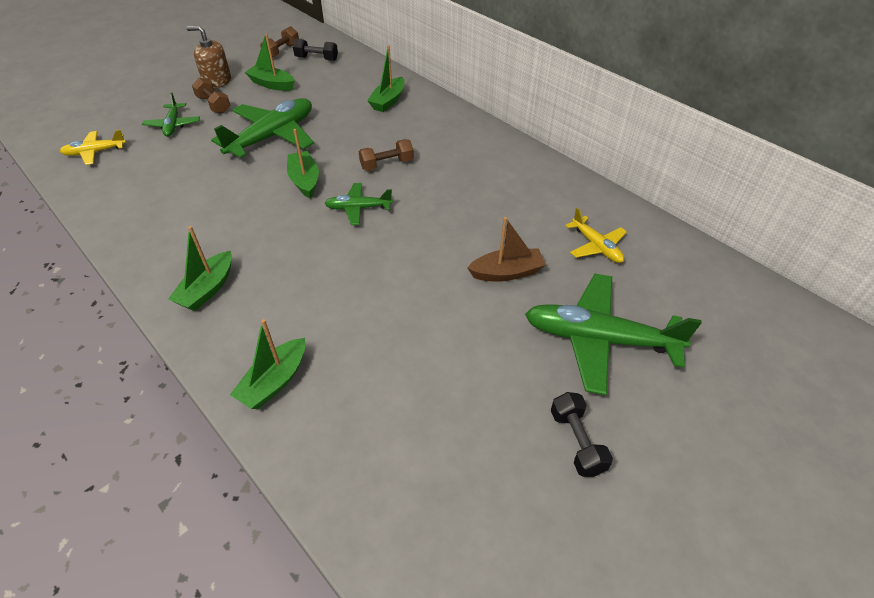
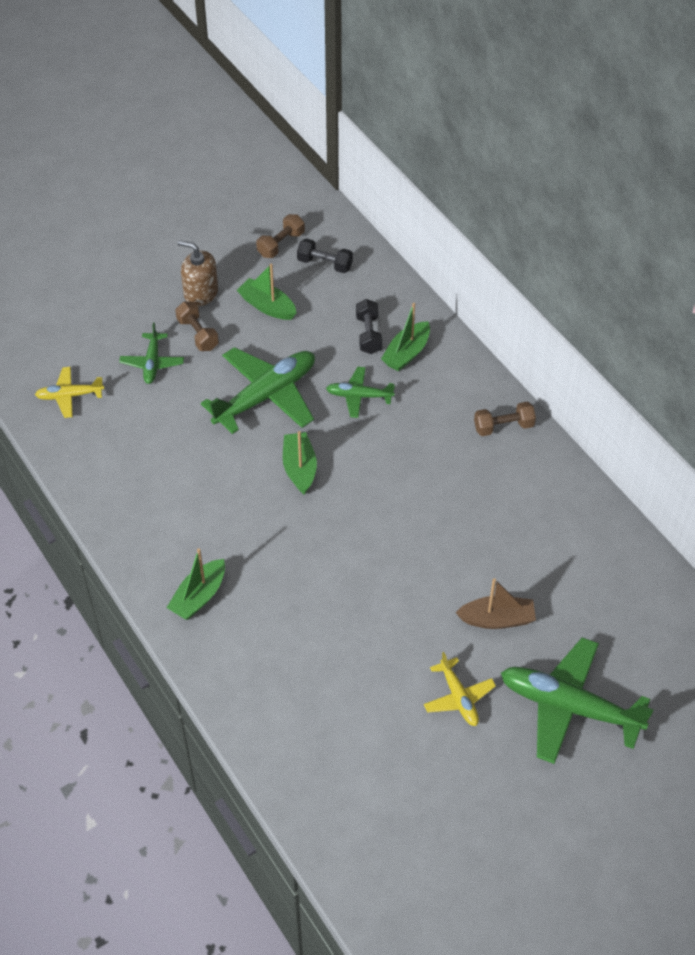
camera: 10 degrees right, 5 degrees up
green boat [230,319,305,409] -> none
green plane [324,183,393,225] -> green plane moved to [326,367,395,418]
brown dumbbell [359,139,414,171] -> brown dumbbell moved to [474,402,536,436]
black dumbbell [551,392,613,477] -> black dumbbell moved to [356,299,382,354]
yellow plane [565,208,627,263] -> yellow plane moved to [424,652,496,726]

